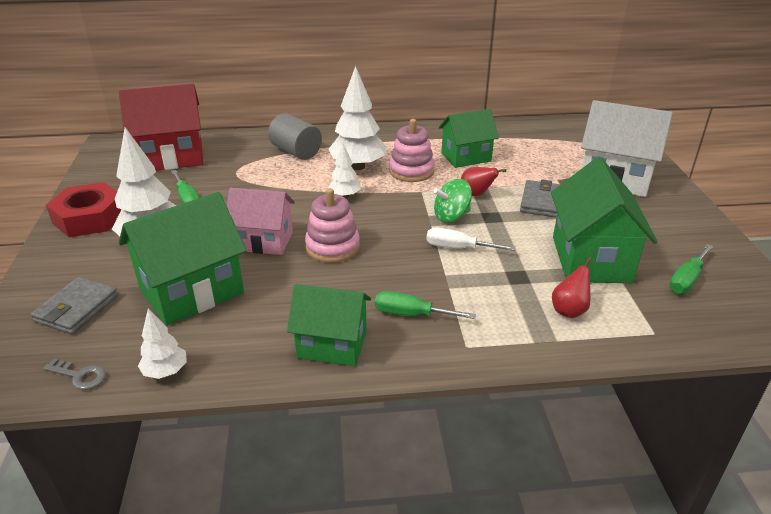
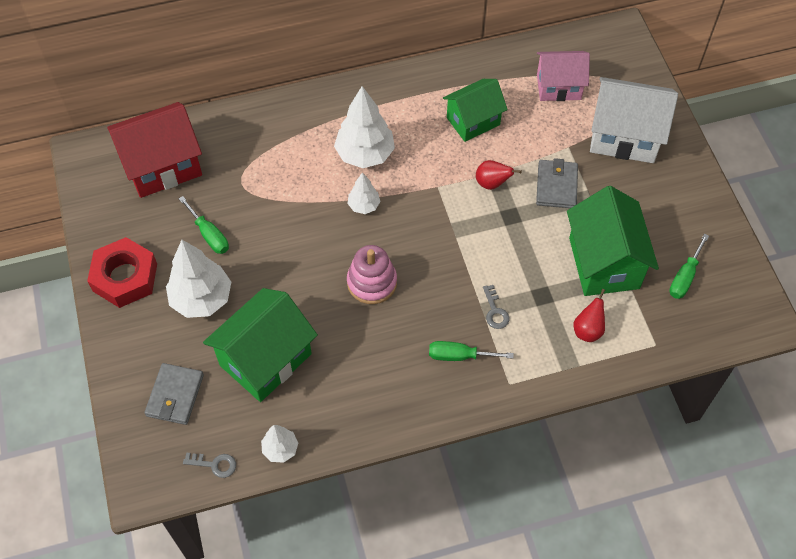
camera: 10 degrees left, 25 degrees up
pink house [227,188,295,255] -> pink house moved to [537,51,590,101]
grey cylinder [268,113,322,160] -> none
green house [287,284,371,366] -> none
pink stacking toy [389,119,435,182] -> none
white screwdriver [426,228,516,251] -> none
green spinning top [433,179,472,223] -> none
none -> grey key [483,285,510,329]

